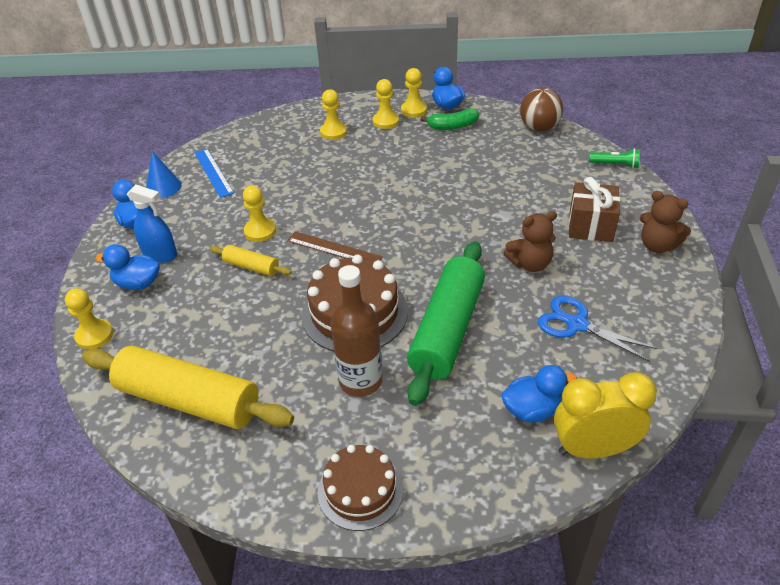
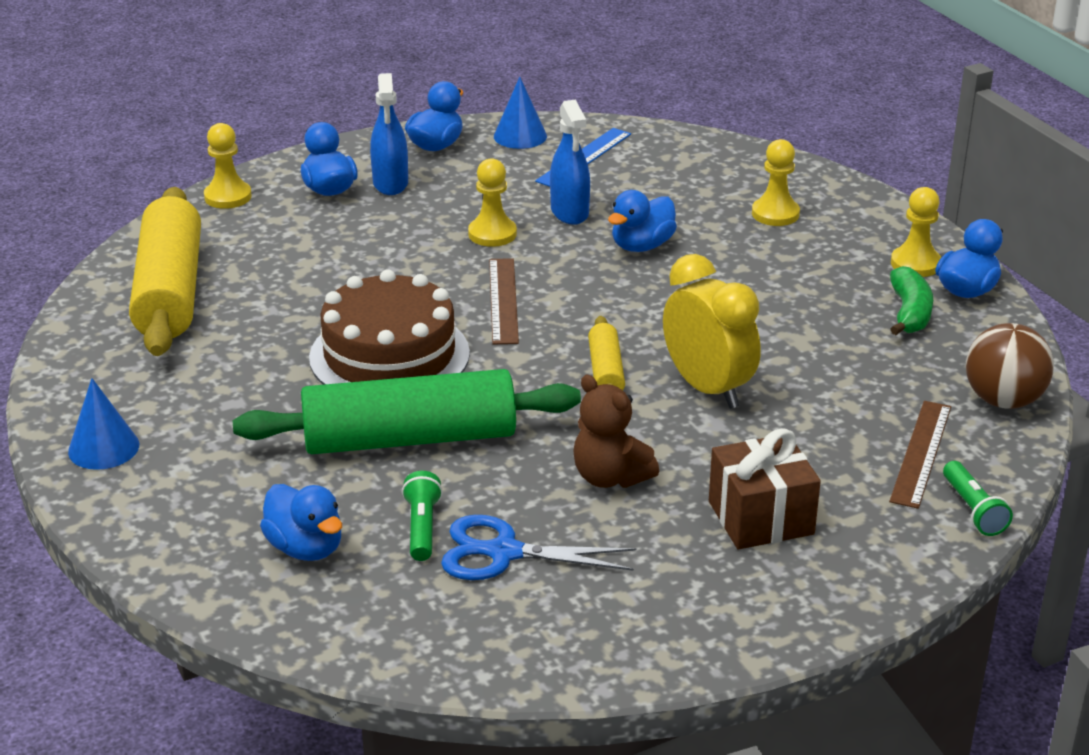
camera: 60 degrees right, 10 degrees down
yellow rolling pin [210,245,292,276] -> yellow rolling pin moved to [588,316,625,390]
brown cake [318,445,403,531] -> blue cone [68,378,139,470]
brown bottle [330,265,383,397] -> none
yellow pawn [373,79,399,129] -> none
green banana [420,108,479,130] -> green banana turned 135 degrees counterclockwise [890,266,933,335]
blue scissors [538,296,657,362] -> blue scissors turned 90 degrees counterclockwise [441,515,636,580]
yellow clock [554,372,657,459] -> yellow clock moved to [663,254,761,409]
brown teddy bear [640,191,691,253] -> none
none -> green flashlight [402,471,443,561]
none -> blue spray bottle [550,100,590,225]
none -> blue duck [608,190,677,252]
none -> brown ruler [889,401,951,509]

